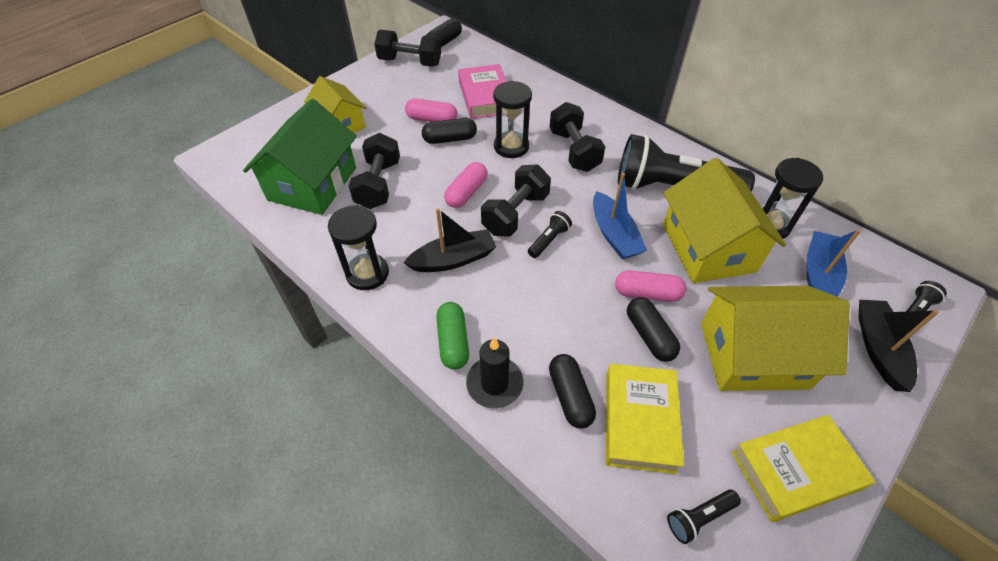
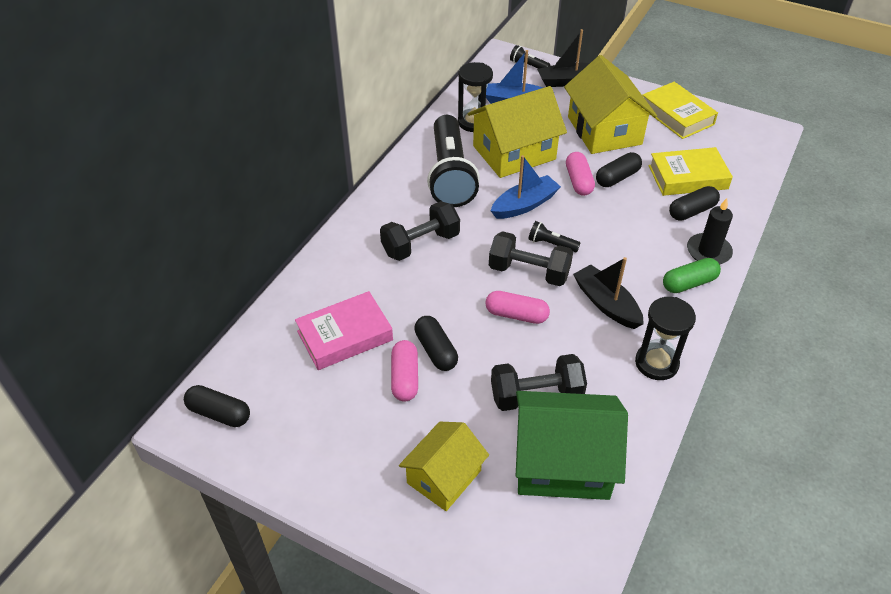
camera: 105 degrees left, 5 degrees down
black dumbbell [374,30,441,67] -> none
black hourglass [493,81,532,158] -> none
black flashlight [667,490,741,544] -> none

